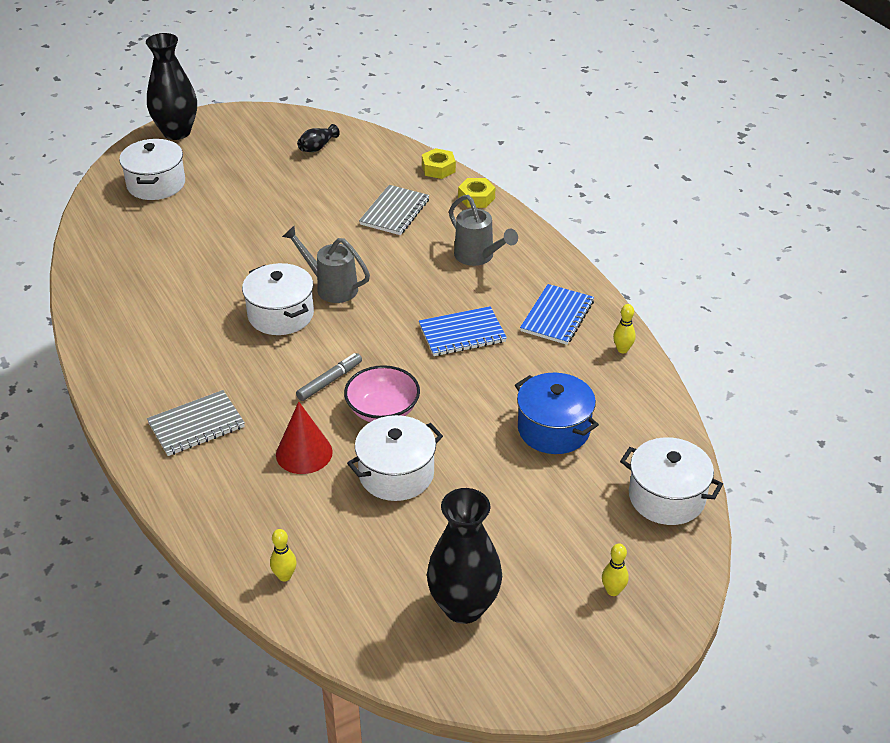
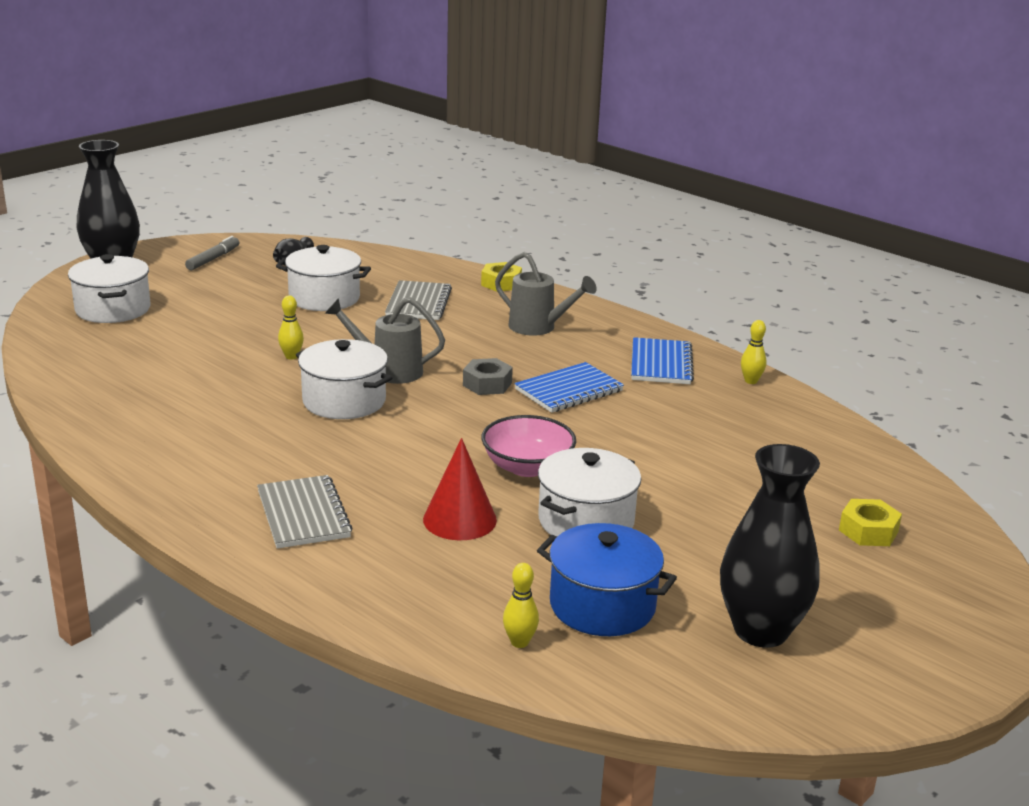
camera: 20 degrees left, 15 degrees down
grey notebook [147,390,245,456] -> grey notebook turned 60 degrees counterclockwise [257,475,353,549]
grey marker [296,353,362,401] -> grey marker moved to [185,236,239,270]
yellow nut [422,148,456,179] -> yellow nut moved to [839,499,902,546]
blue pot [515,373,599,454] -> blue pot moved to [537,523,677,636]
yellow bowling pin [602,544,629,596] -> yellow bowling pin moved to [278,295,304,359]
white pot [620,437,723,525] -> white pot moved to [276,245,371,311]
none -> grey nut [463,358,513,395]

